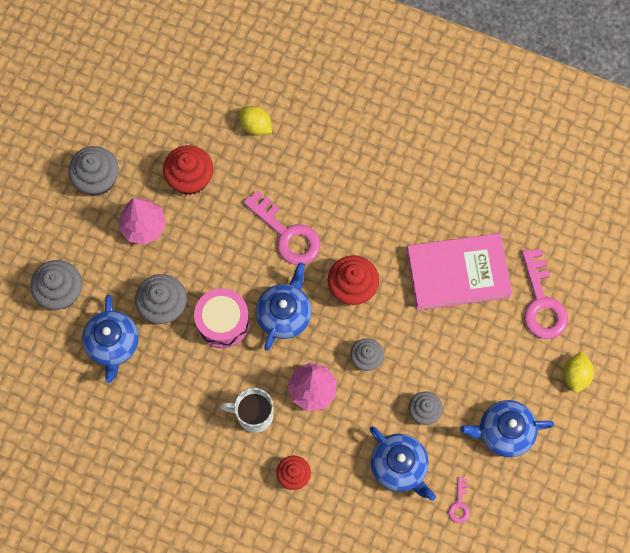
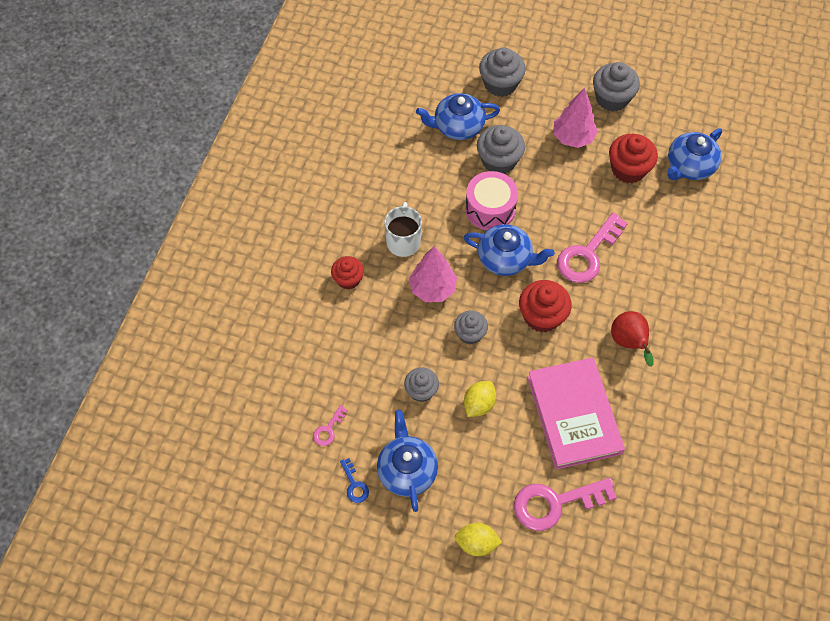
camera: 85 degrees right, 10 degrees down
yellow lemon [239,106,272,136] -> yellow lemon moved to [464,381,496,417]
blue teapot [370,426,436,501] -> blue teapot moved to [668,128,722,180]
pink key [448,477,470,523] -> pink key turned 60 degrees counterclockwise [313,405,348,446]
none -> blue key [340,458,369,503]
none -> red pear [611,311,654,367]

